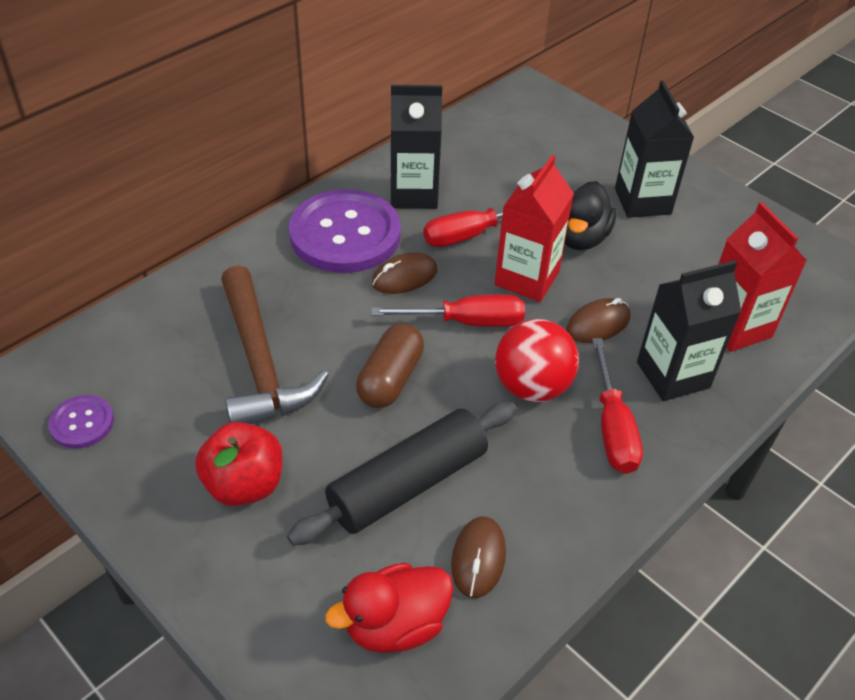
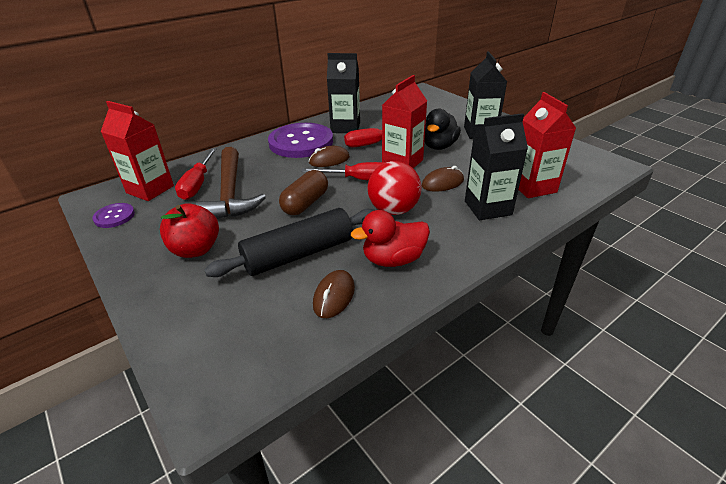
camera: 10 degrees right, 10 degrees down
red duck [325,563,453,653] -> red duck moved to [351,210,430,267]
red screwdriver [592,338,643,474] -> red screwdriver moved to [175,148,217,200]
none -> red carton [101,101,174,201]

